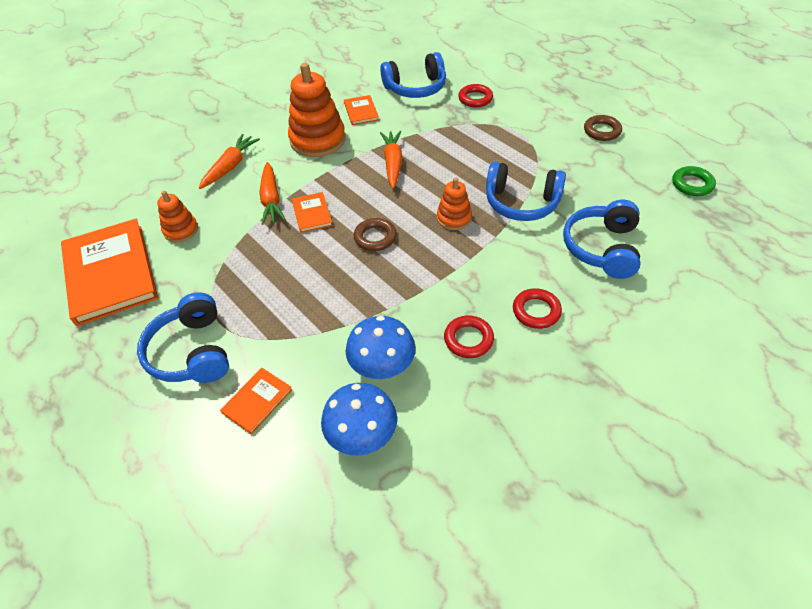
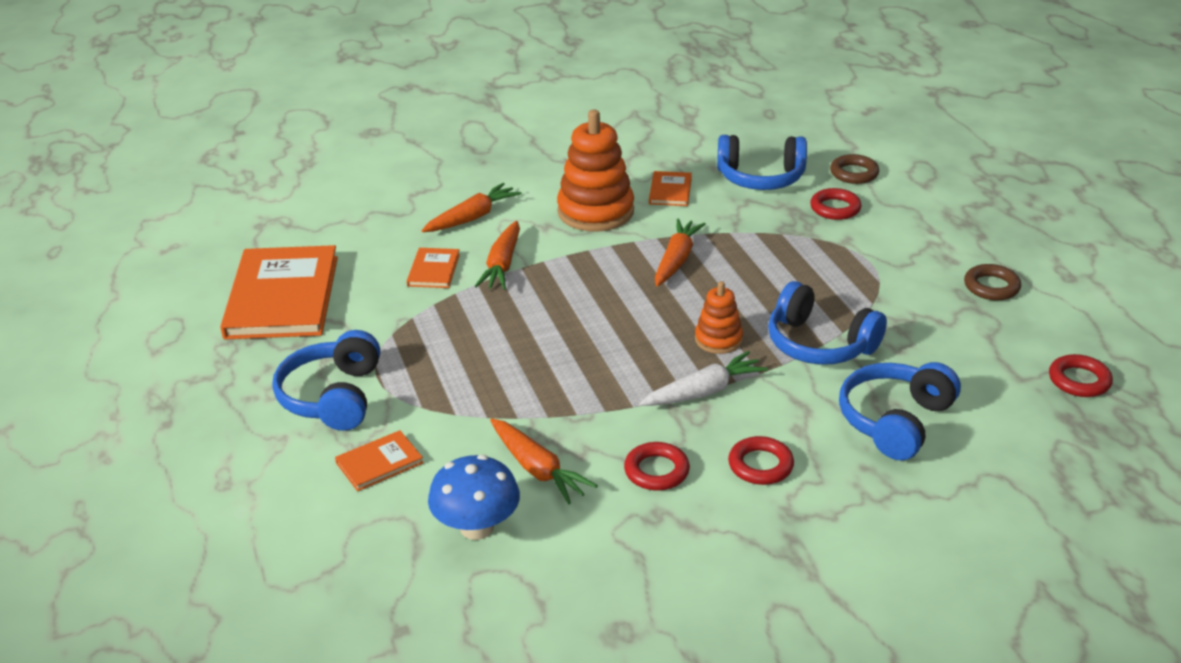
camera: 20 degrees right, 15 degrees down
orange stacking toy [157,191,198,242] -> none
orange book [292,192,333,233] -> orange book moved to [407,248,460,288]
blue mushroom [346,316,416,379] -> orange carrot [490,418,598,504]
brown ring [354,218,397,251] -> brown ring moved to [830,154,879,184]
green ring [672,166,716,196] -> red ring [1049,354,1113,397]
none -> white carrot [639,351,768,406]

